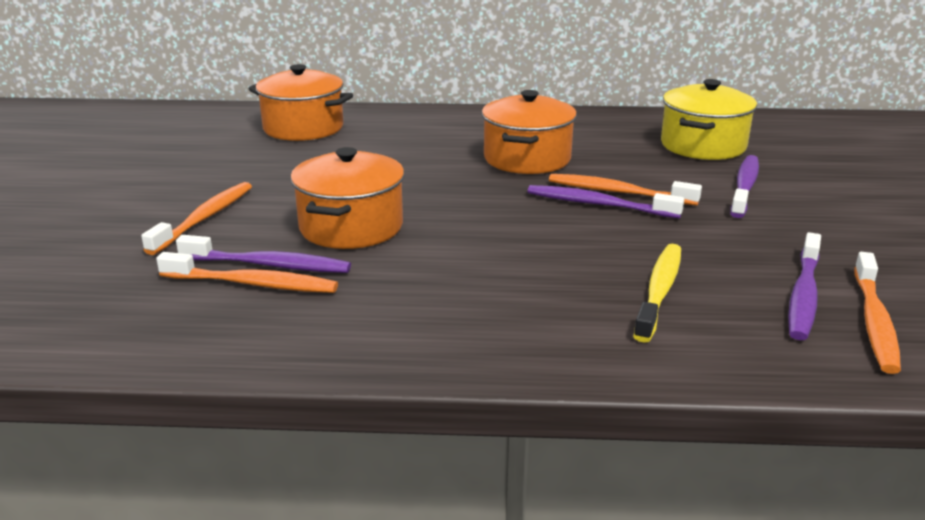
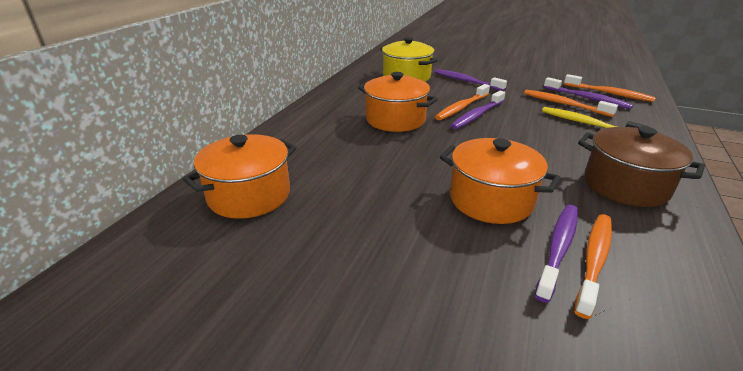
camera: 70 degrees left, 5 degrees up
orange toothbrush [141,182,252,255] -> orange toothbrush moved to [524,90,618,117]
none -> brown pot [578,126,705,207]

